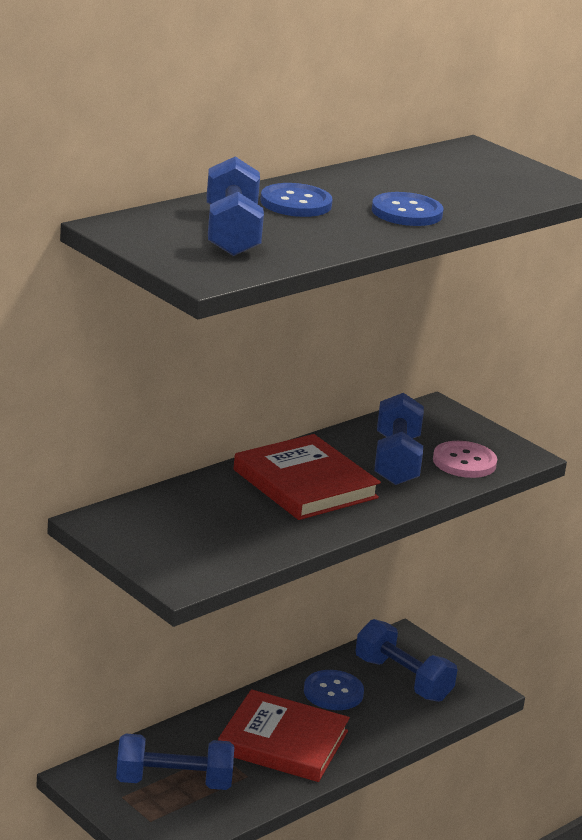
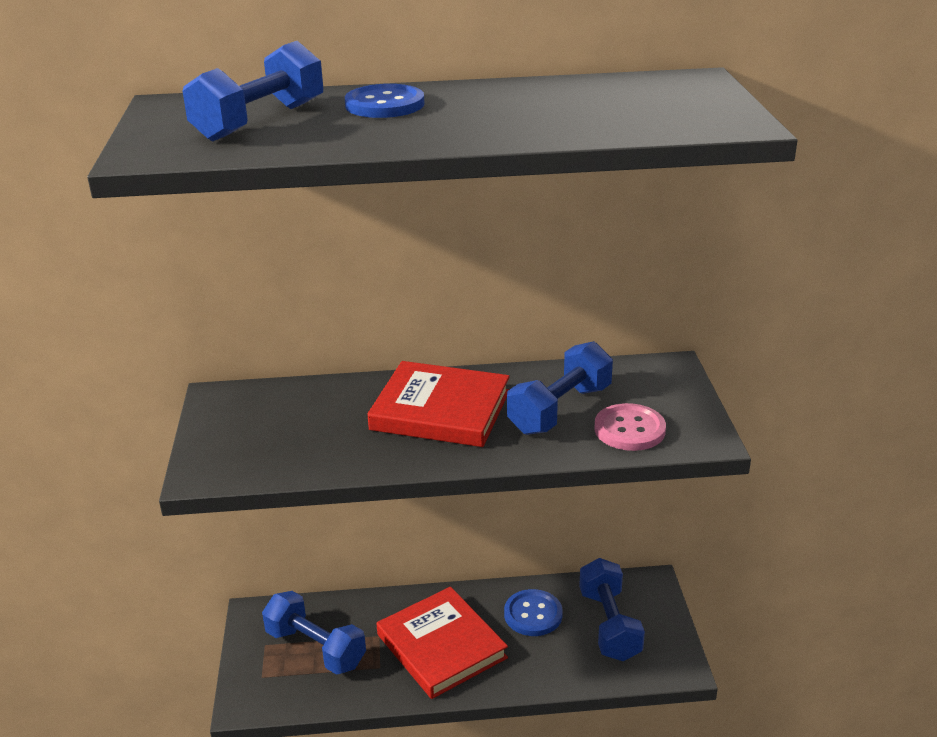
camera: 40 degrees right, 5 degrees up
red book [234,434,381,520] -> red book turned 75 degrees counterclockwise [367,361,510,447]
blue button [372,192,443,226] -> none

